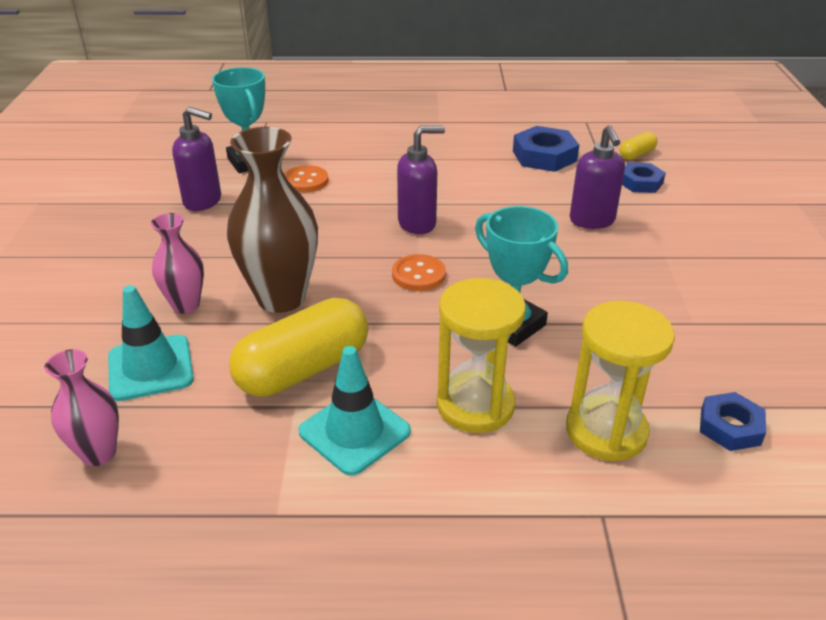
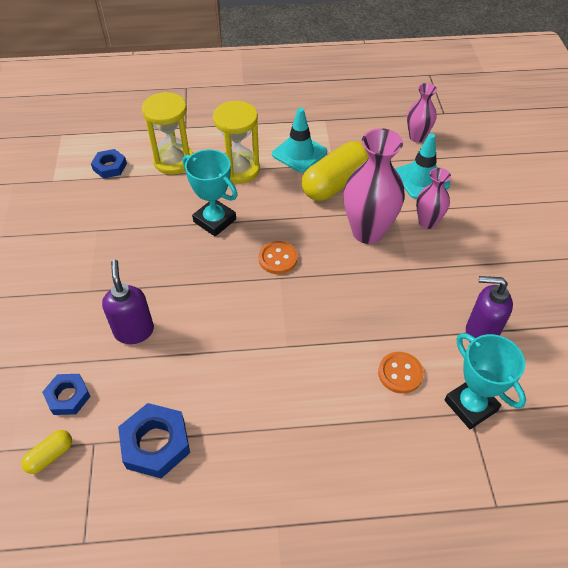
camera: 175 degrees right, 15 degrees up
brown vase [227,127,318,313] -> pink vase [344,128,405,244]
purple soap dispenser [397,126,445,234] -> none

